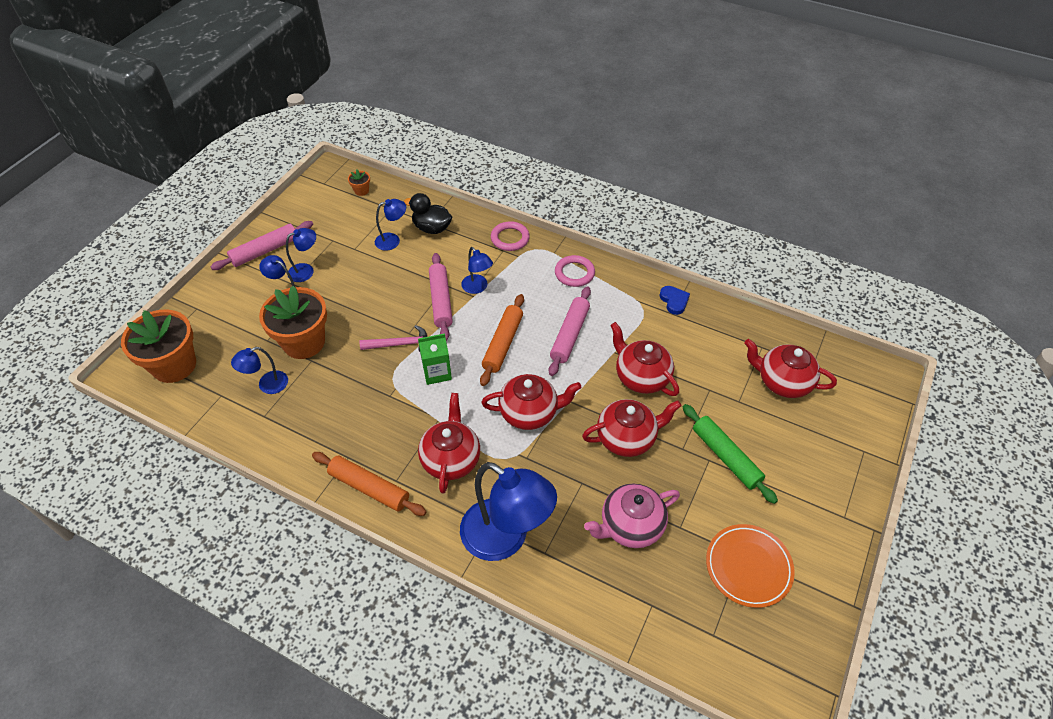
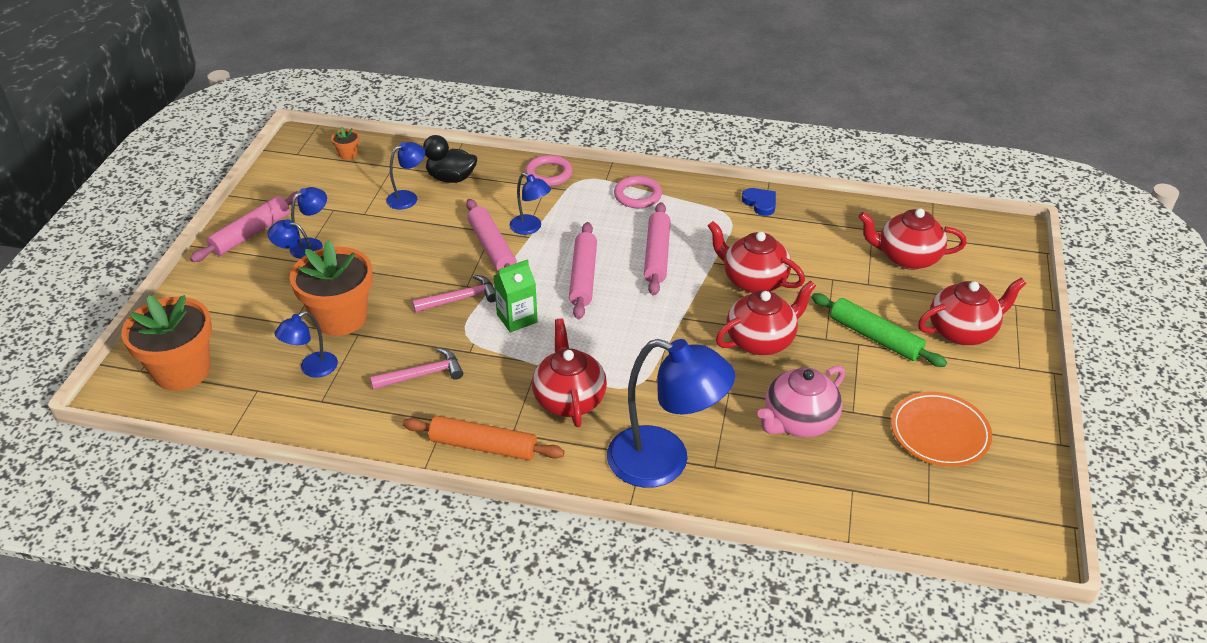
camera: 15 degrees left, 10 degrees down
orange rolling pin [480,294,524,386] -> pink rolling pin [569,222,597,319]
red teapot [482,374,581,430] -> red teapot moved to [918,278,1026,345]
none -> pink hammer [370,348,463,390]

